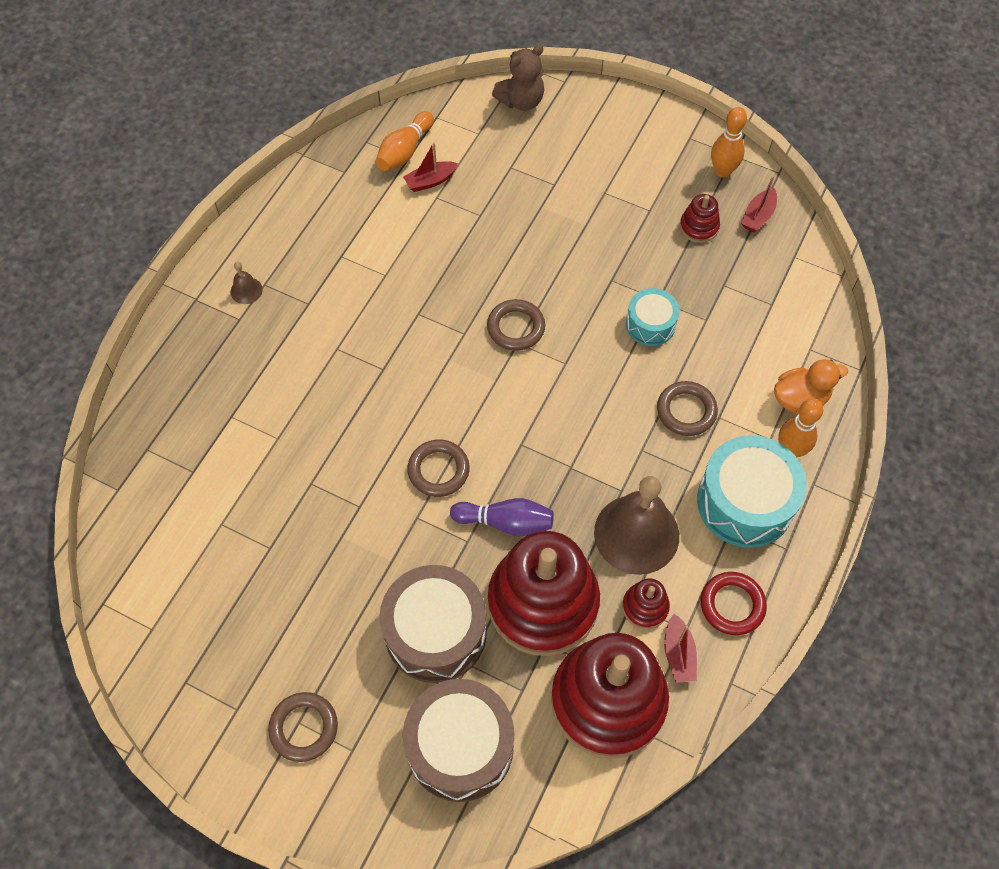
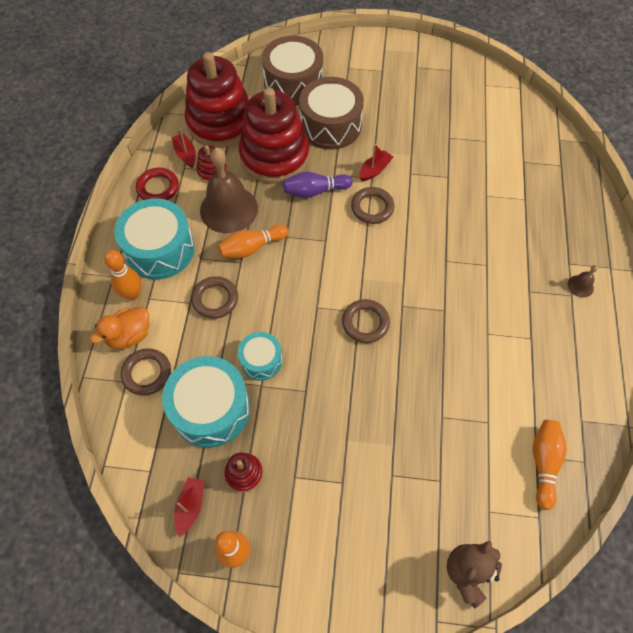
camera: 160 degrees right, 0 degrees up
brown ring [268,692,338,762] -> brown ring moved to [121,348,171,396]
red boat [403,142,458,192] -> red boat moved to [359,144,393,181]
none -> turquoise drum [162,356,250,448]
none -> orange bowling pin [218,224,289,258]

